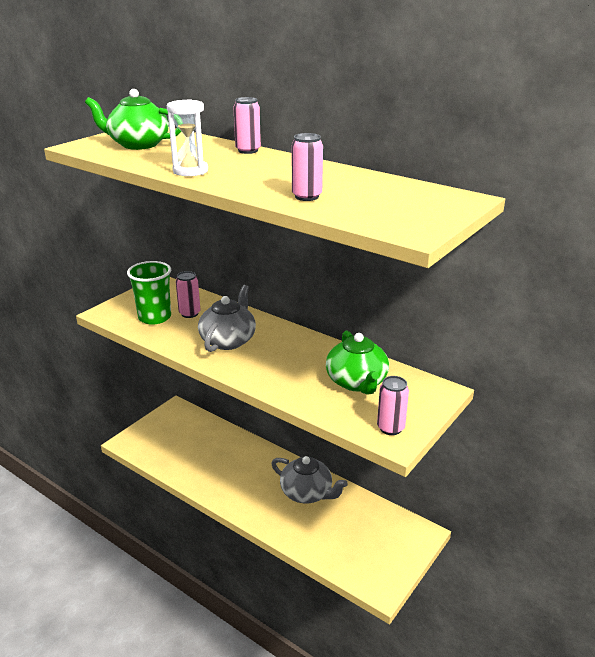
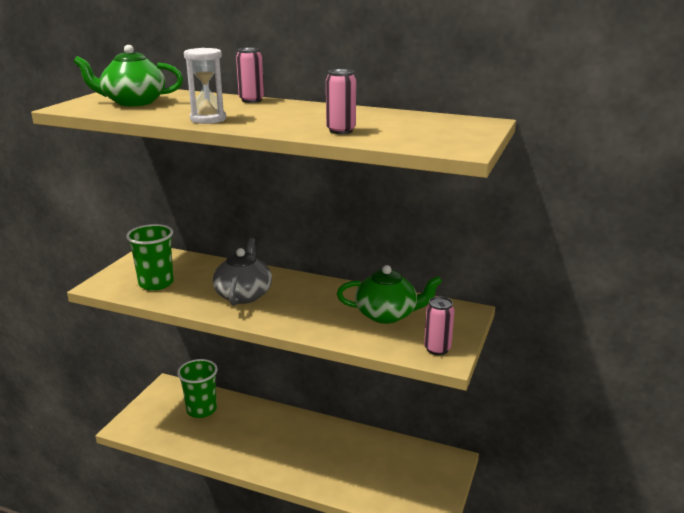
camera: 15 degrees left, 5 degrees down
pink can [176,271,200,318] -> none
grey teapot [271,456,348,503] -> none
green teapot [326,331,389,395] -> green teapot turned 60 degrees counterclockwise [337,265,442,324]
none -> green cup [177,359,218,418]

